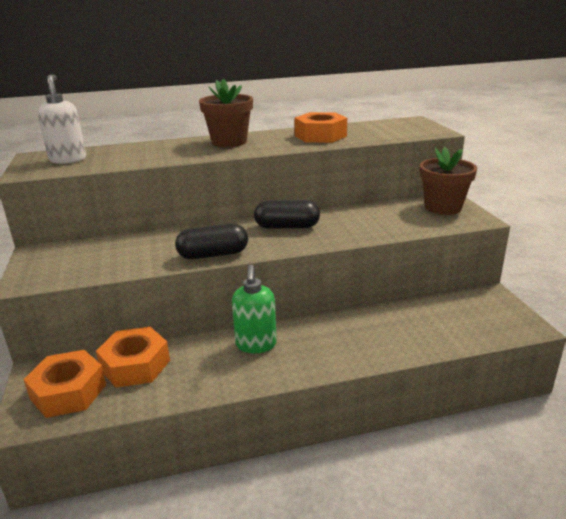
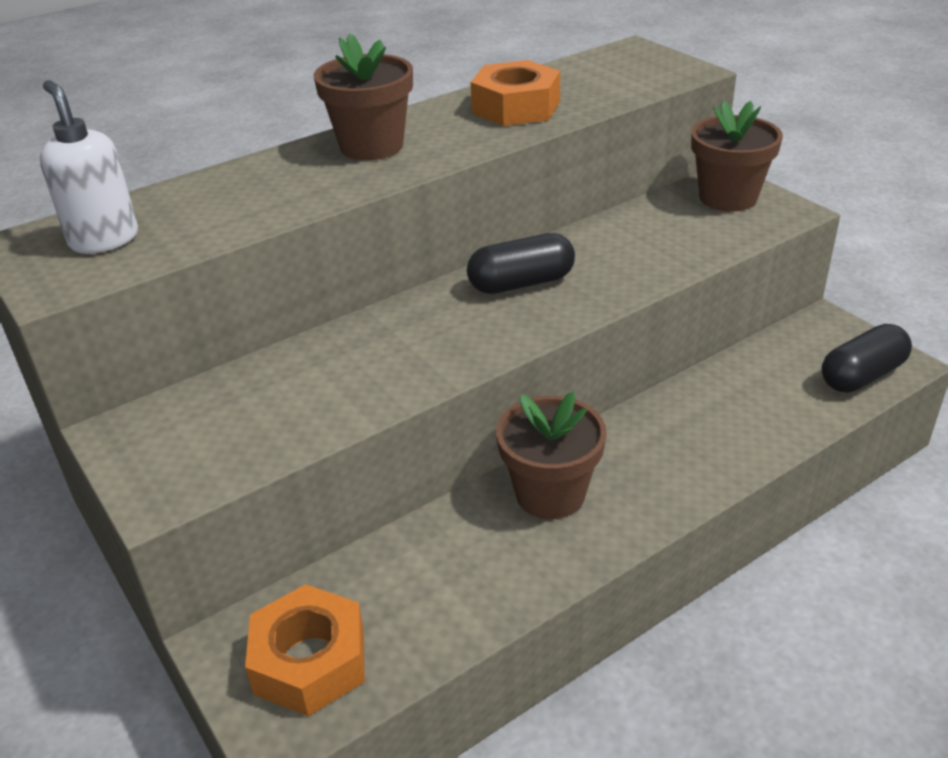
camera: 20 degrees left, 10 degrees up
orange nut [96,327,170,388] -> none
black capsule [175,223,248,259] -> black capsule moved to [821,324,912,393]
green soap dispenser [232,265,277,353] -> brown flower pot [496,392,607,519]

